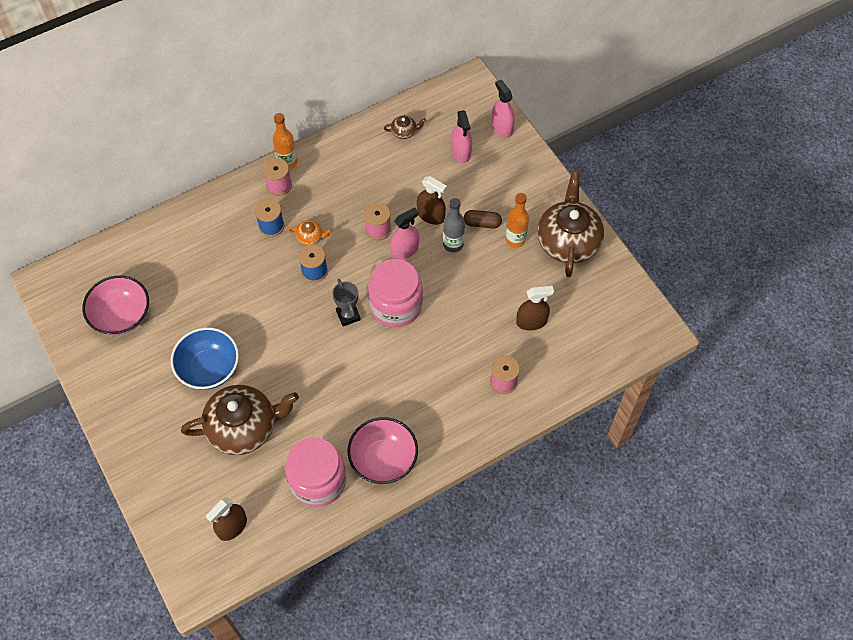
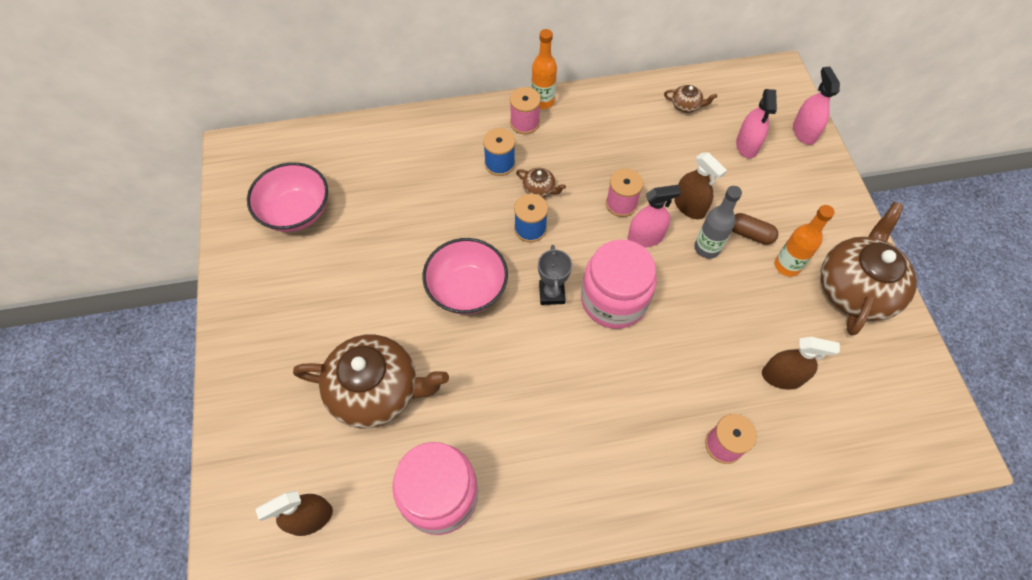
camera: 20 degrees right, 0 degrees up
blue bowl [171,327,239,390] -> none
orange teapot [288,220,332,245] -> brown teapot [516,168,566,197]
pink bowl [347,417,418,484] -> pink bowl moved to [422,238,508,315]

